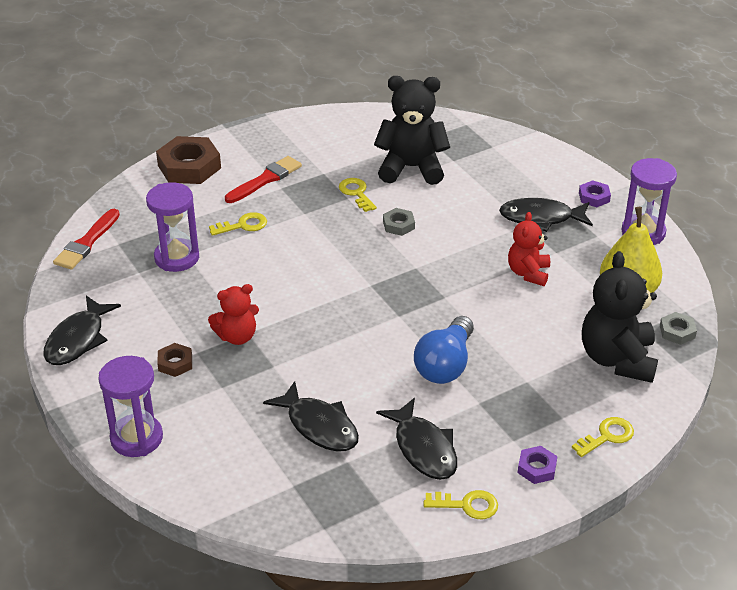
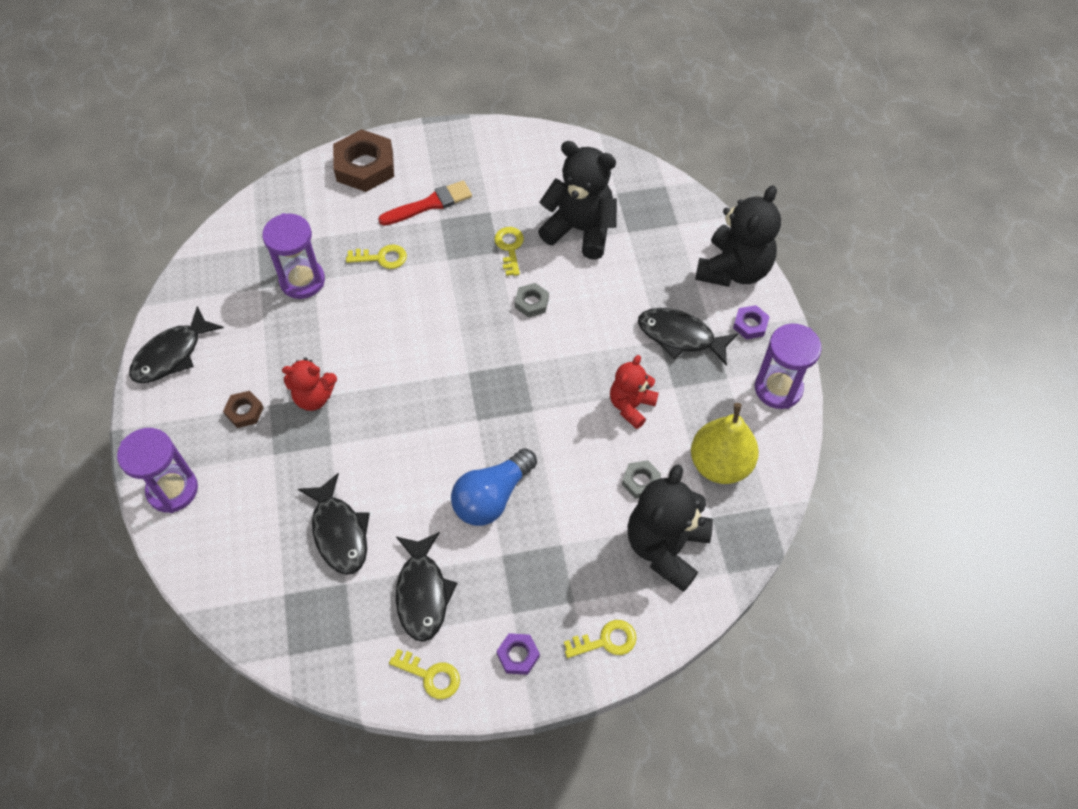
camera: 20 degrees right, 20 degrees up
red brush [53,209,120,270] -> none
grey nut [660,312,697,345] -> grey nut moved to [622,460,661,499]
none -> black teddy bear [695,185,781,287]

